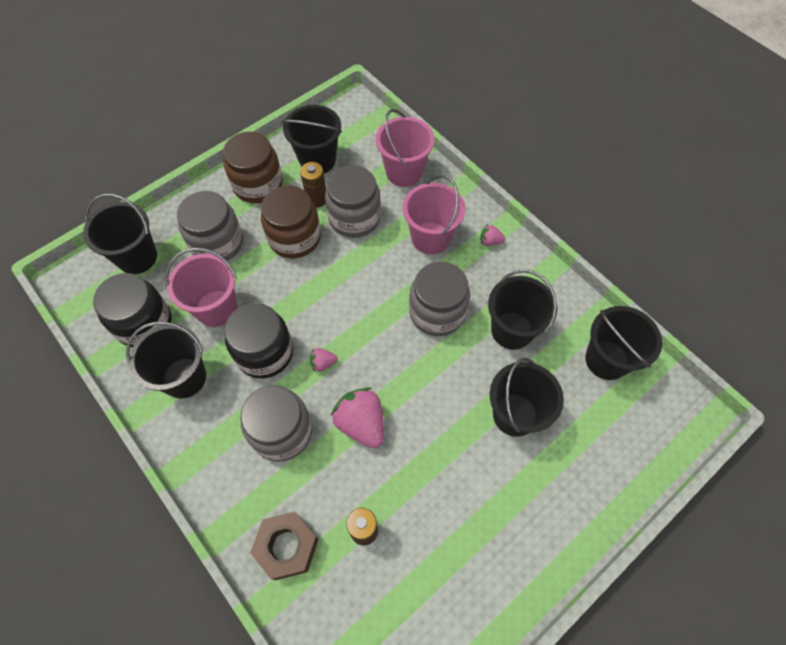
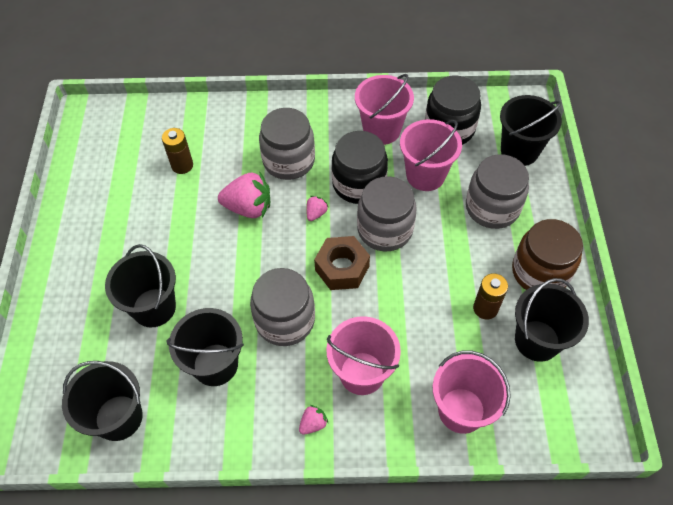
camera: 130 degrees right, 5 degrees down
black bucket [126,321,206,398] -> pink bucket [355,74,414,145]
brown nut [250,512,319,580] -> brown nut moved to [314,236,370,290]
brown jar [261,185,321,259] -> none
grey jar [325,165,381,238] -> grey jar moved to [357,176,417,251]

